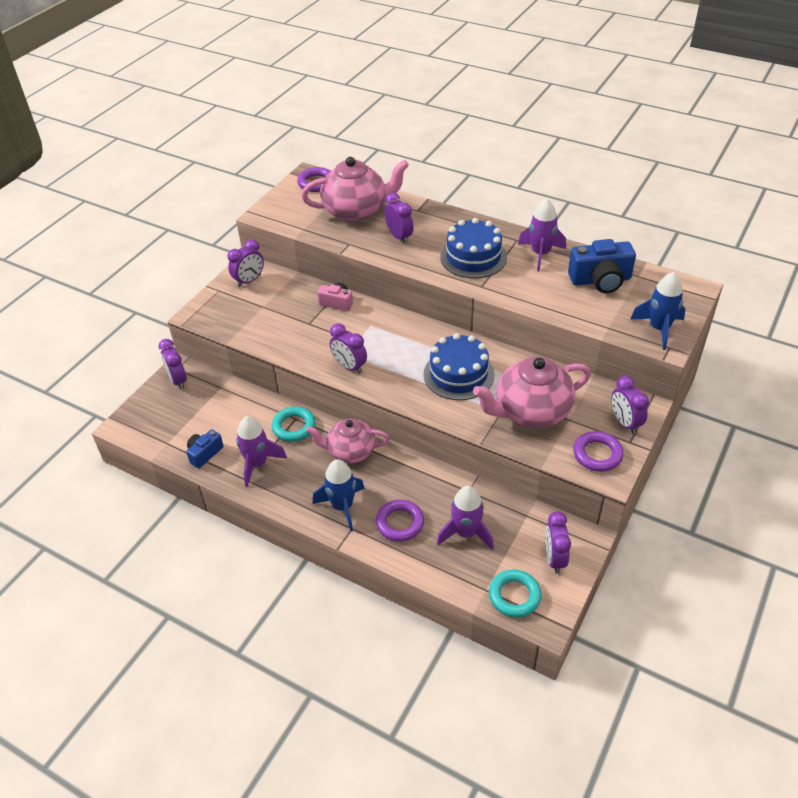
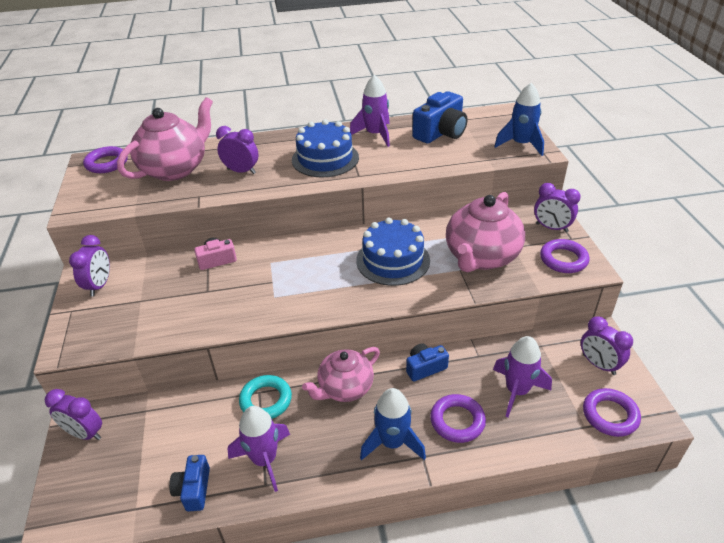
camera: 40 degrees left, 5 degrees down
purple clock [330,324,367,374] -> none
turquoise ring [489,570,542,618] -> purple ring [583,388,641,437]
none -> blue camera [406,343,449,382]

